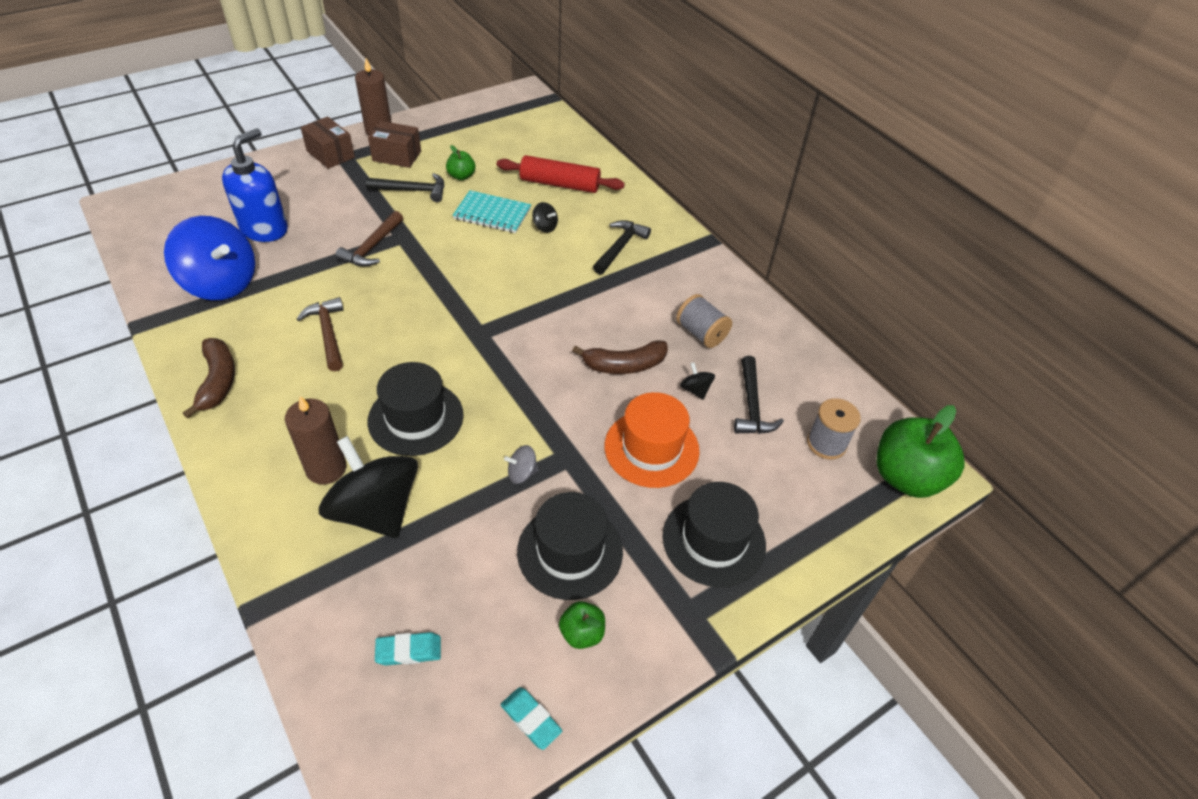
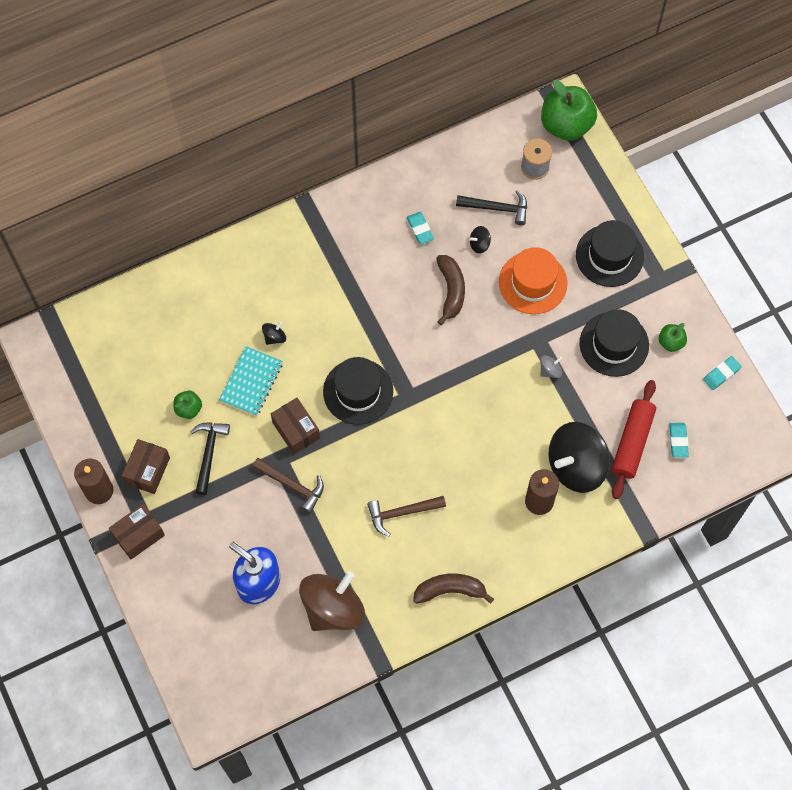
camera: 80 degrees left, 20 degrees up
blue spinning top [164,216,255,300] -> brown spinning top [299,571,365,631]
black hat [368,362,464,456] -> black hat moved to [323,357,393,425]
red rolling pin [497,155,625,193] -> red rolling pin moved to [612,380,656,499]
grey spinning top [504,445,539,484] -> grey spinning top turned 120 degrees counterclockwise [540,355,562,378]
black hammer [593,220,651,275] -> none
grey spool [676,294,732,348] -> turquoise eraser [407,212,434,244]
none -> brown box [271,398,320,454]

